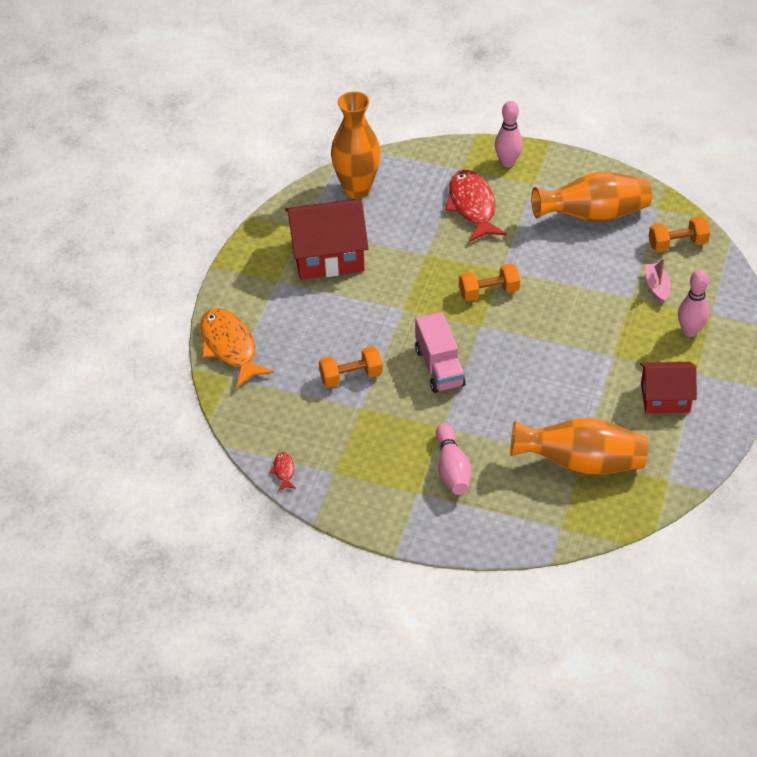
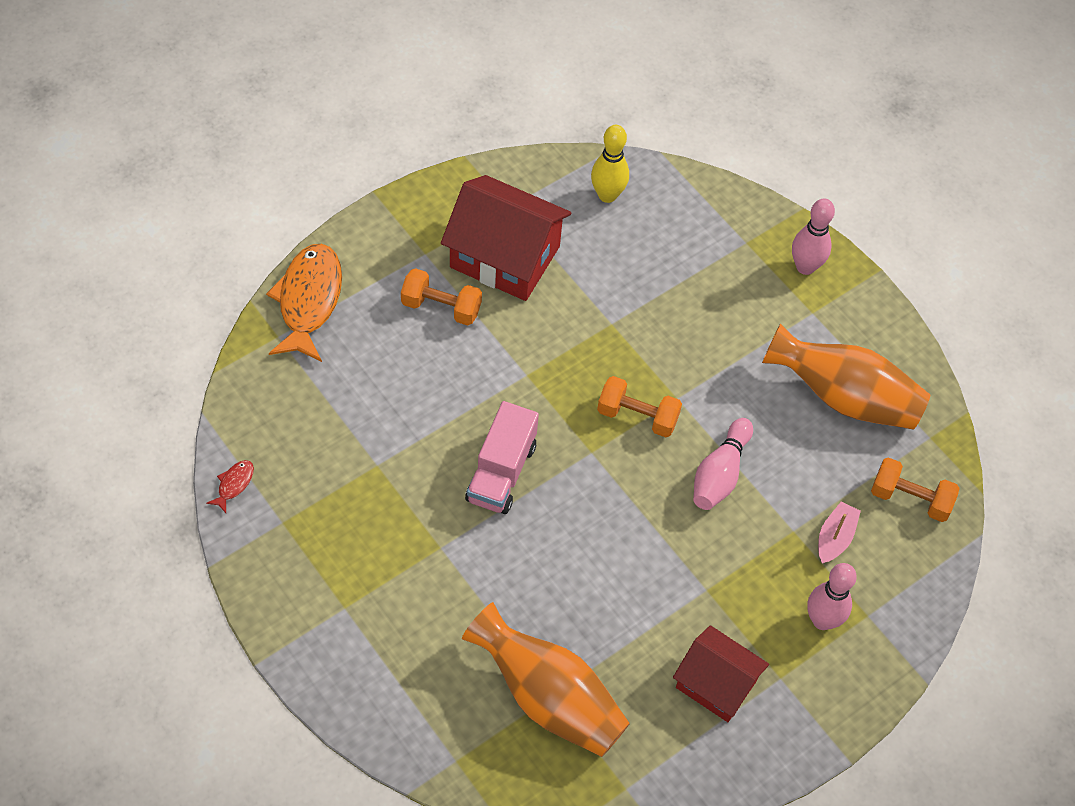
camera: 30 degrees right, 10 degrees up
orange dumbbell [319,346,383,388] -> orange dumbbell moved to [401,268,482,326]
orange vase [331,92,380,199] -> yellow bowling pin [591,125,629,203]
pink bowling pin [436,423,471,495] -> pink bowling pin moved to [693,418,753,510]
red fish [445,170,507,242] -> none

